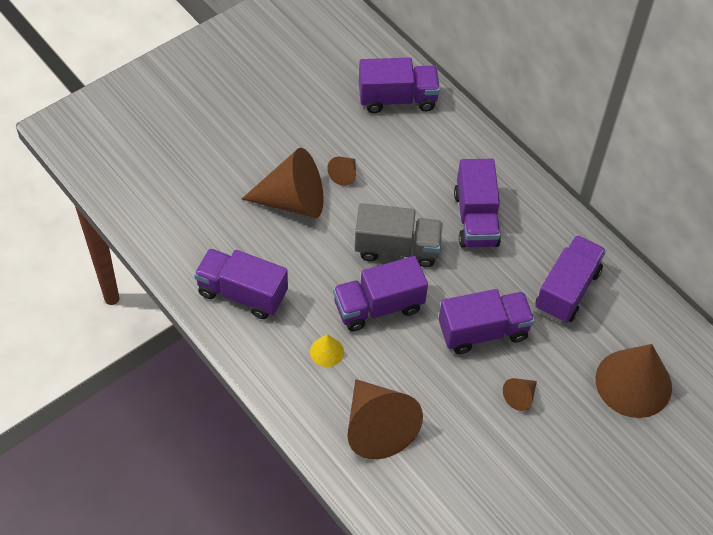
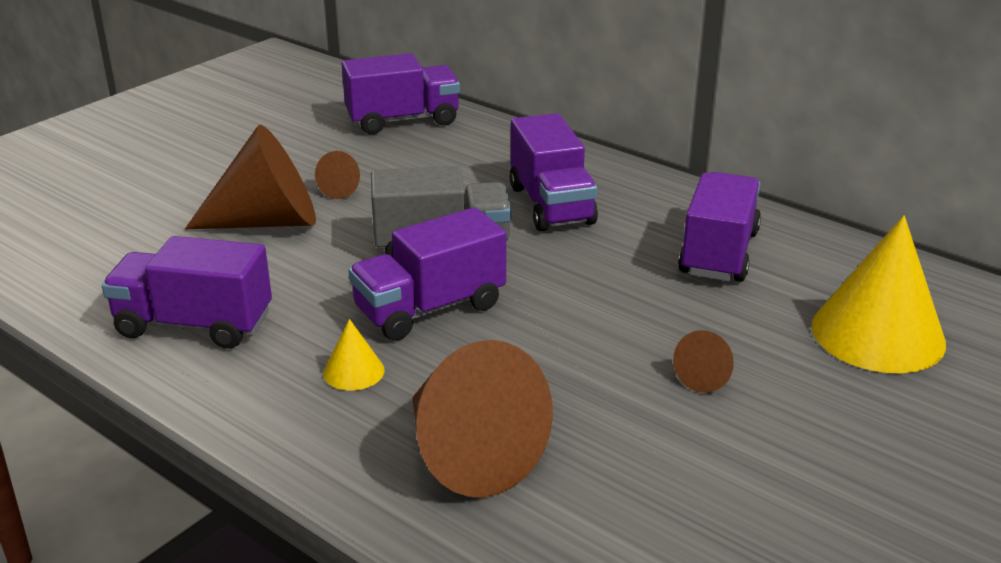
camera: 10 degrees left, 25 degrees down
purple truck [439,289,535,354] -> none
brown cone [595,344,672,418] -> yellow cone [812,215,946,373]

